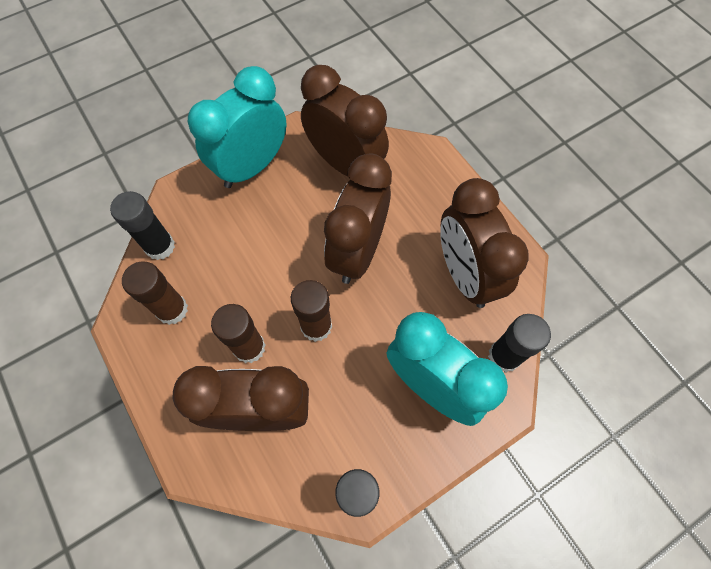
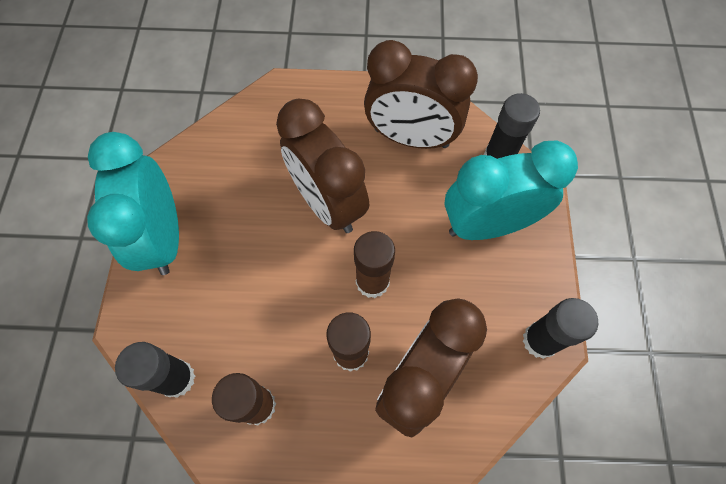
camera: 55 degrees left, 0 degrees up
brown clock [301,65,389,176] -> none

